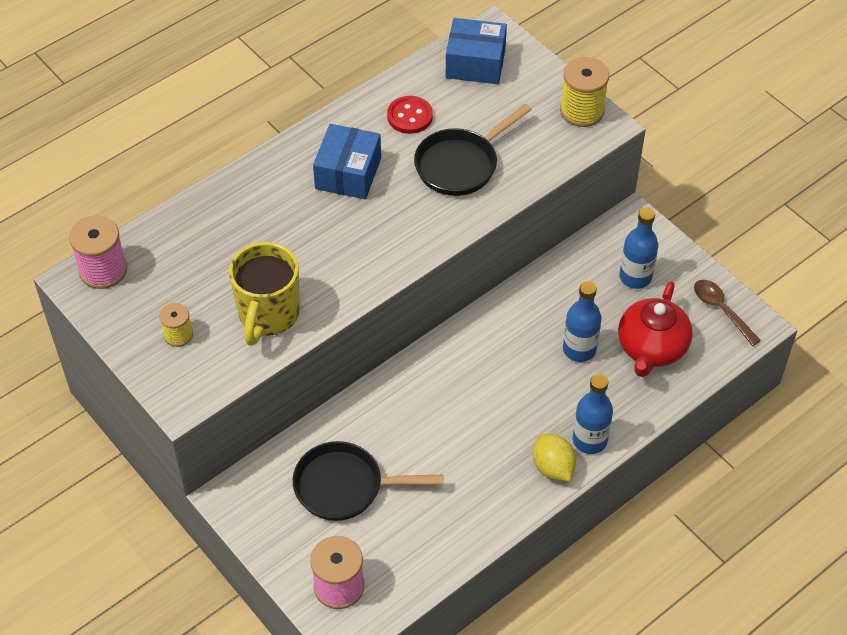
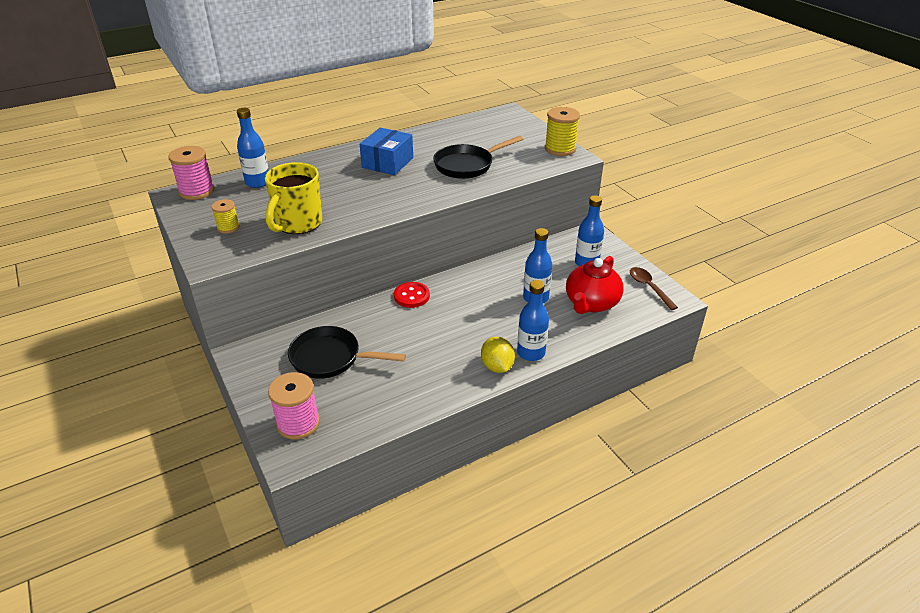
camera: 10 degrees right, 15 degrees down
red button [387,96,433,134] -> red button moved to [394,282,430,308]
blue box [446,18,507,84] -> none
none -> blue bottle [237,108,269,188]

